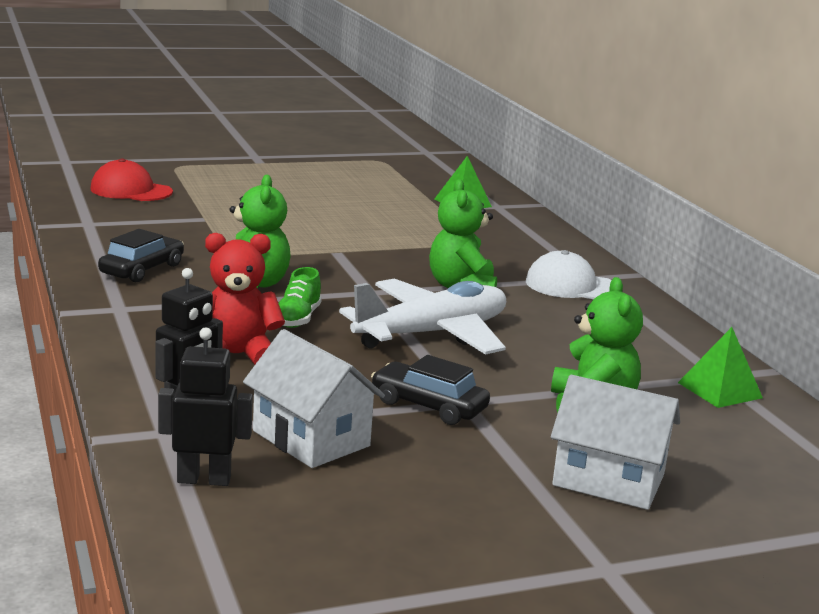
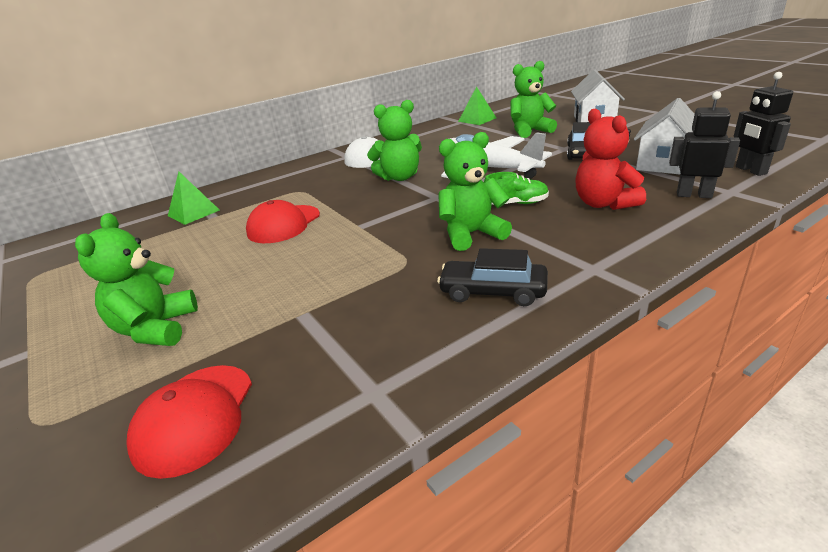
camera: 100 degrees left, 10 degrees up
none -> green teddy bear [75,213,198,346]
none -> red cap [246,200,320,243]

